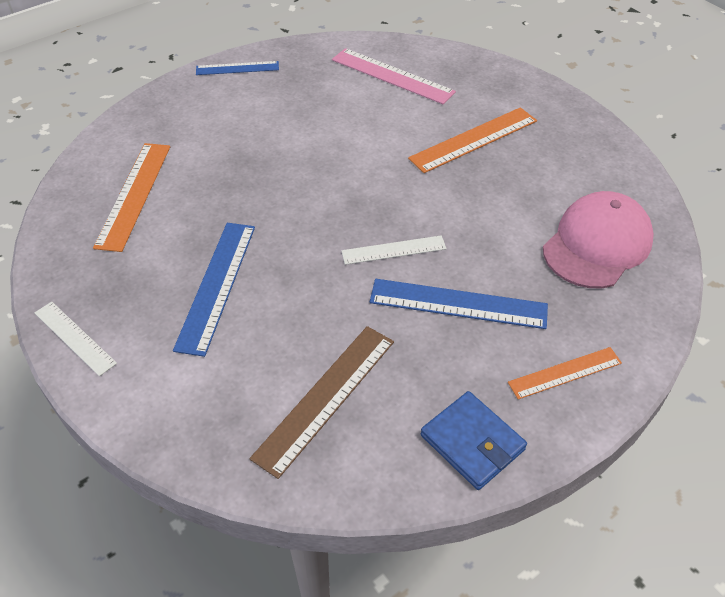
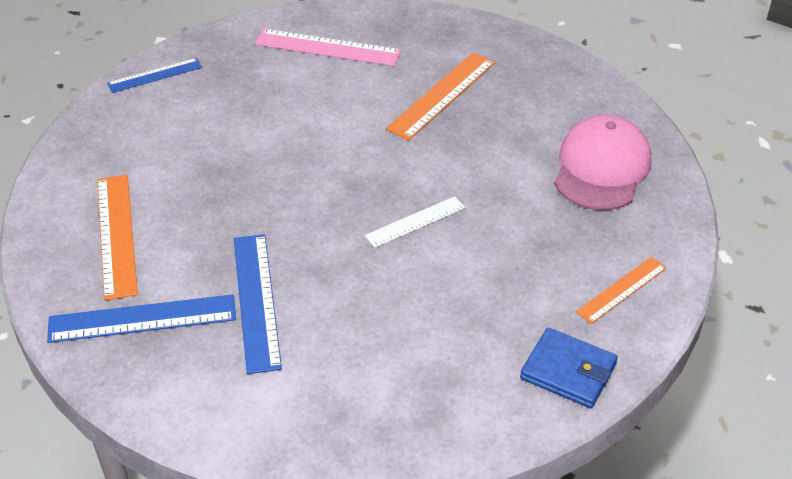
camera: 20 degrees left, 5 degrees down
white ruler [35,302,117,376] -> none
brown ruler [250,326,394,479] -> none
blue ruler [370,279,548,329] -> blue ruler moved to [47,294,236,343]

